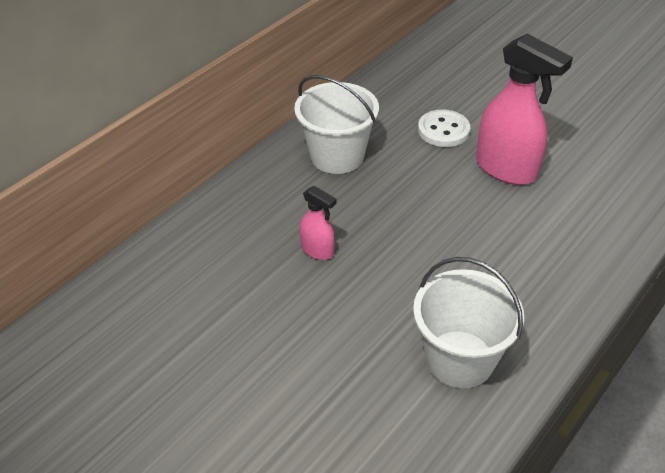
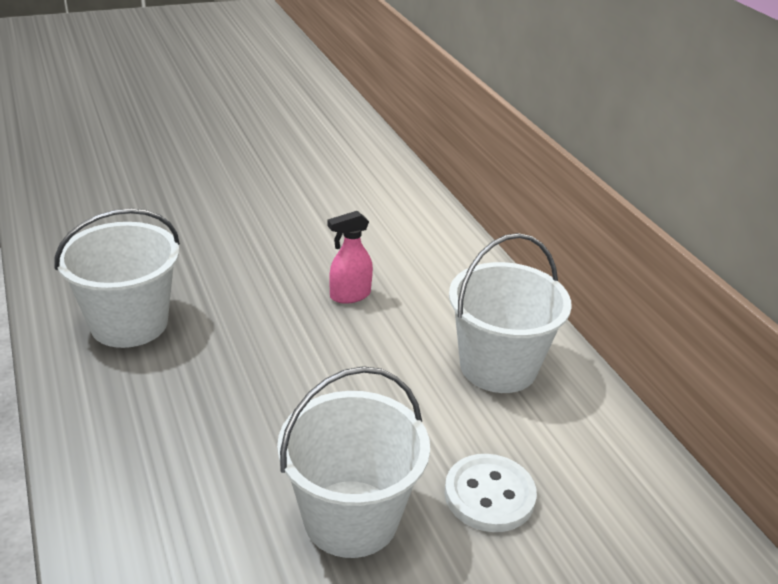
camera: 115 degrees right, 10 degrees down
pink spray bottle [476,34,573,185] -> white bucket [277,366,430,558]

